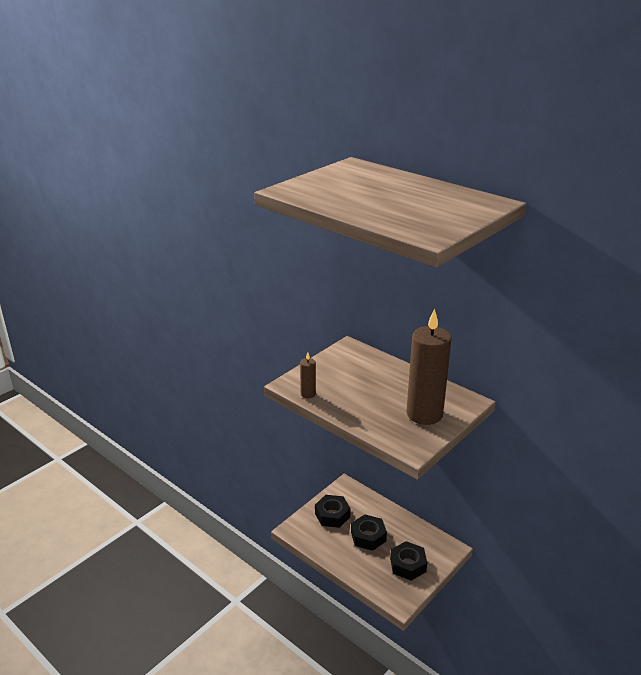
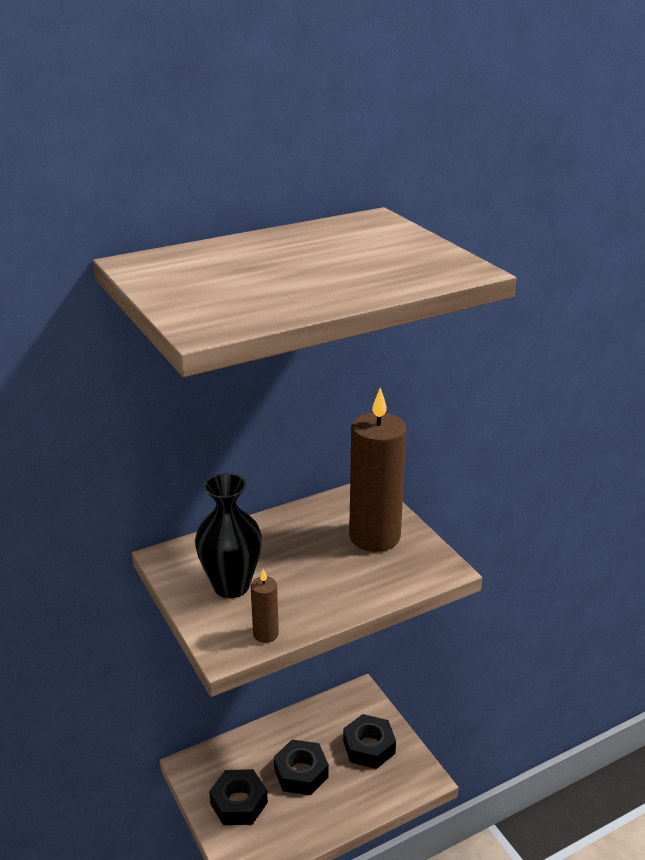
camera: 70 degrees left, 0 degrees up
none -> black vase [195,473,262,598]

